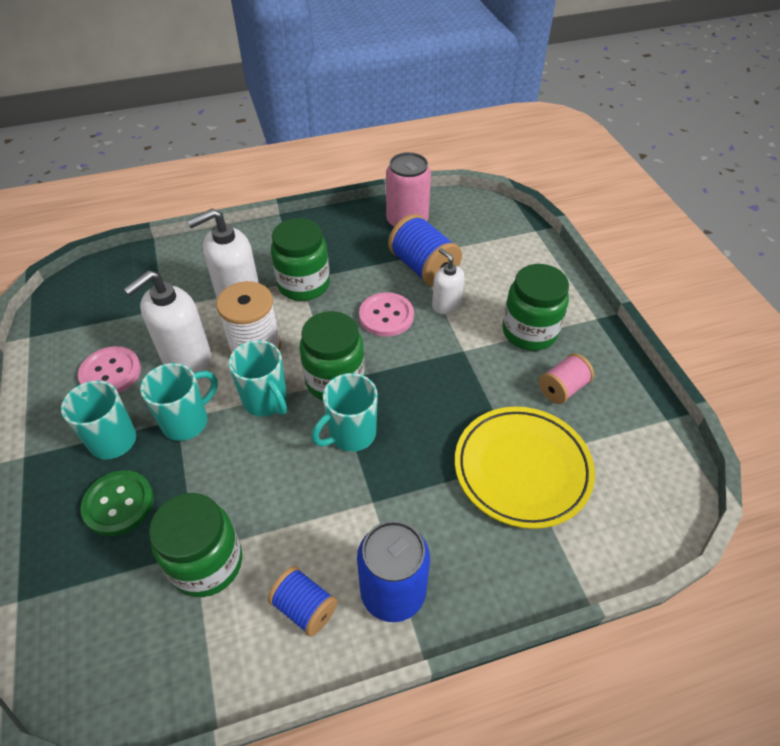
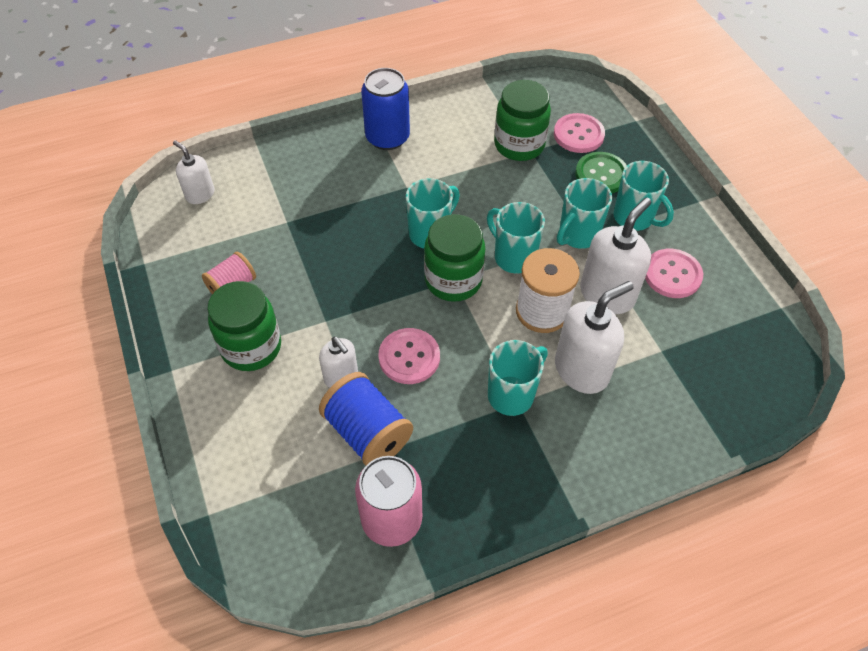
camera: 175 degrees right, 5 degrees up
blue spool [268,566,338,637] -> none
green jar [271,218,330,301] -> turquoise mug [488,340,548,416]
yellow plate [455,407,595,529] -> none
none -> white soap dispenser [173,140,214,204]
none -> pink button [554,113,605,153]

